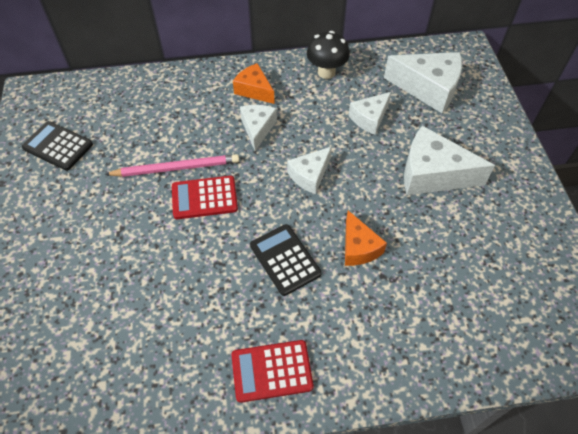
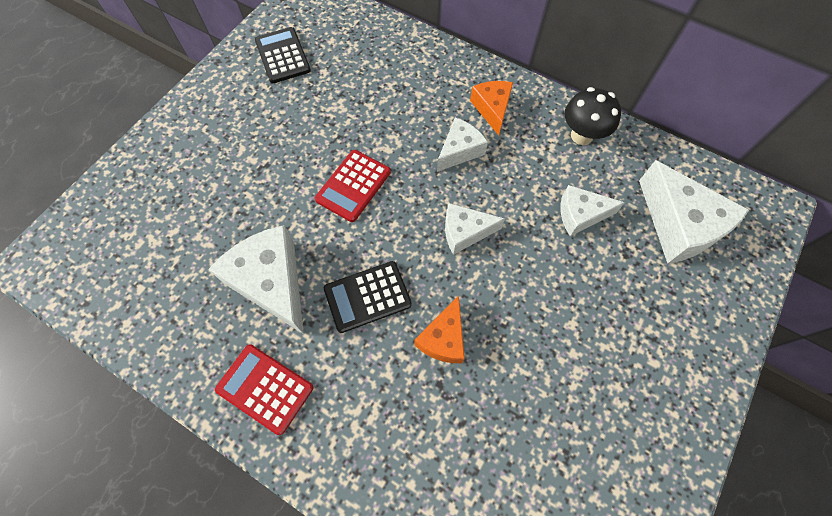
camera: 40 degrees right, 10 degrees up
pink pencil [104,154,239,177] -> none
red calculator [172,175,238,219] -> red calculator turned 90 degrees counterclockwise [315,150,391,222]
black calculator [250,224,322,296] -> black calculator turned 120 degrees counterclockwise [324,261,412,333]
white cheese [404,126,495,195] -> white cheese moved to [208,225,304,334]

